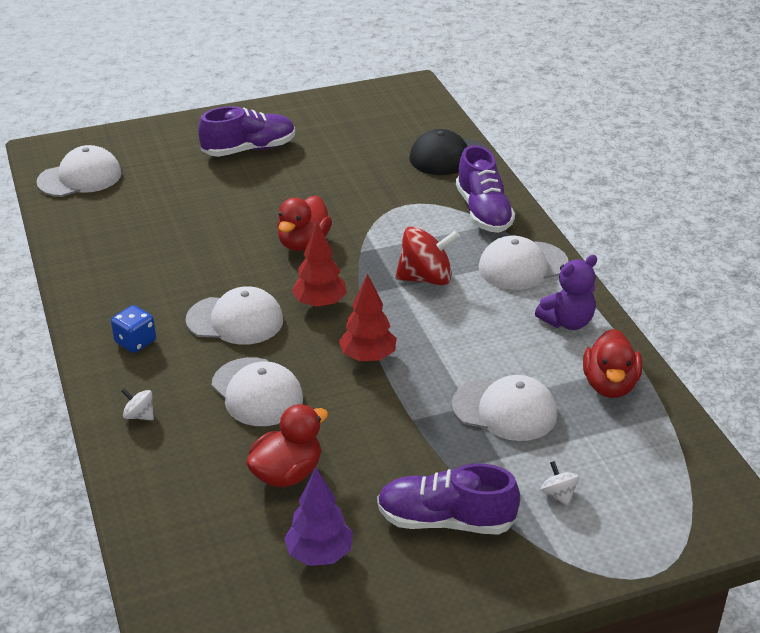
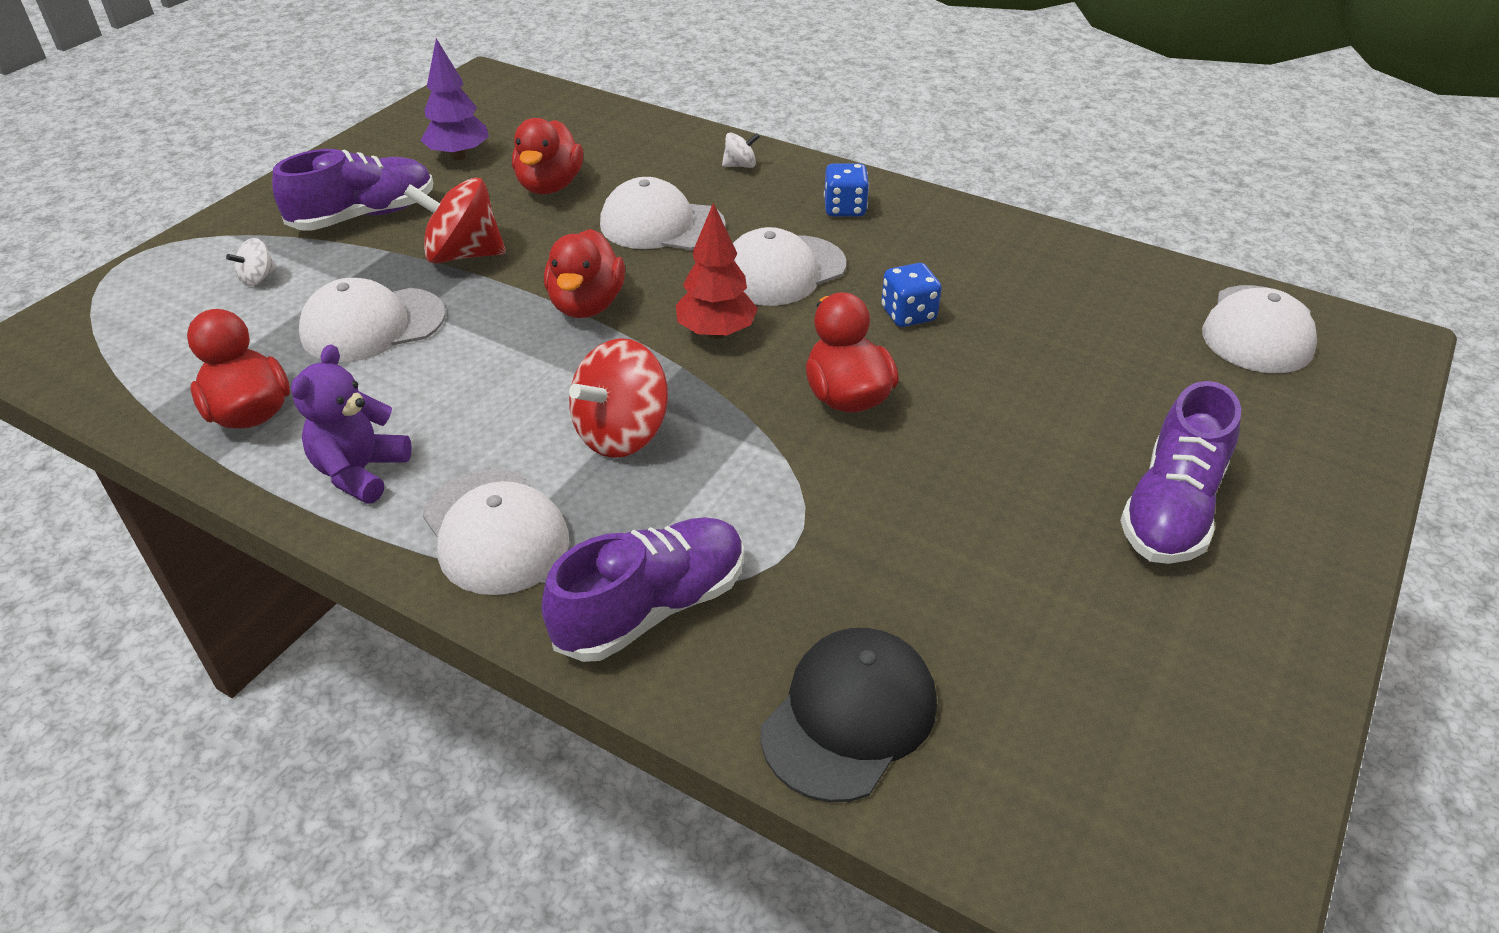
camera: 140 degrees right, 5 degrees up
red tree [339,274,397,362] -> red duck [544,229,625,318]
purple shoe [456,145,515,233] -> purple shoe turned 105 degrees clockwise [541,517,744,662]
white cap [478,236,569,290] -> white cap turned 120 degrees clockwise [422,469,569,595]
white spinning top [541,461,579,506] -> white spinning top turned 105 degrees clockwise [226,238,277,286]
none -> red spinning top [404,178,506,264]
none -> blue dice [881,263,942,327]

